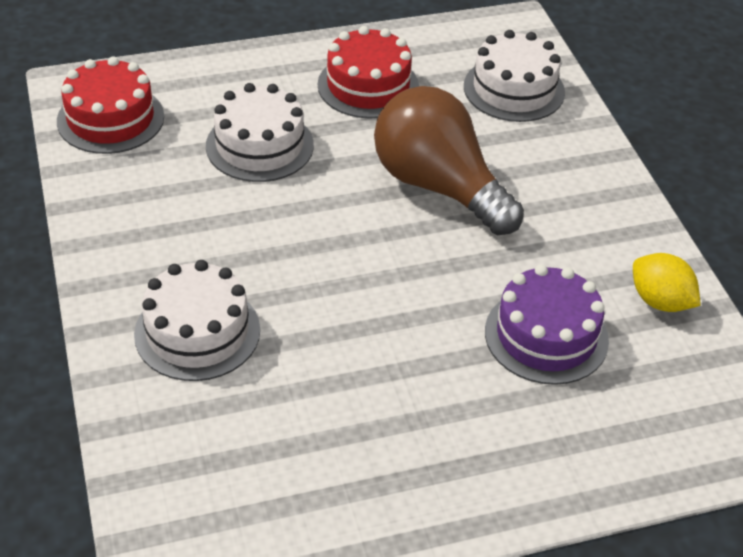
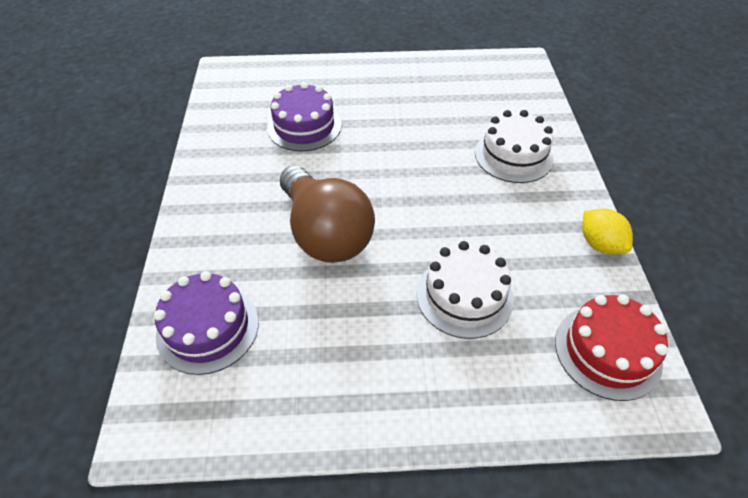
camera: 165 degrees left, 5 degrees up
red cake [318,26,419,118] -> none
white cake [464,30,565,122] -> purple cake [154,271,259,375]
yellow lemon [633,253,701,312] -> yellow lemon moved to [582,209,633,254]

